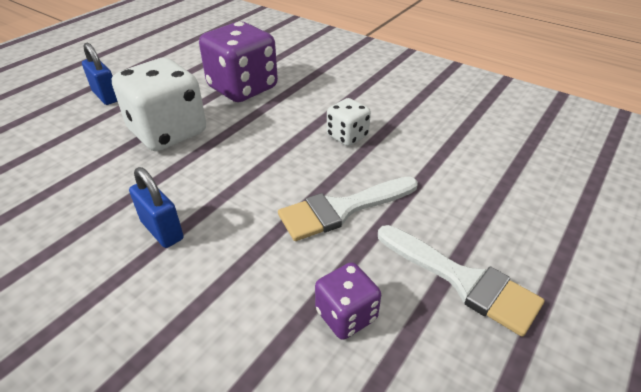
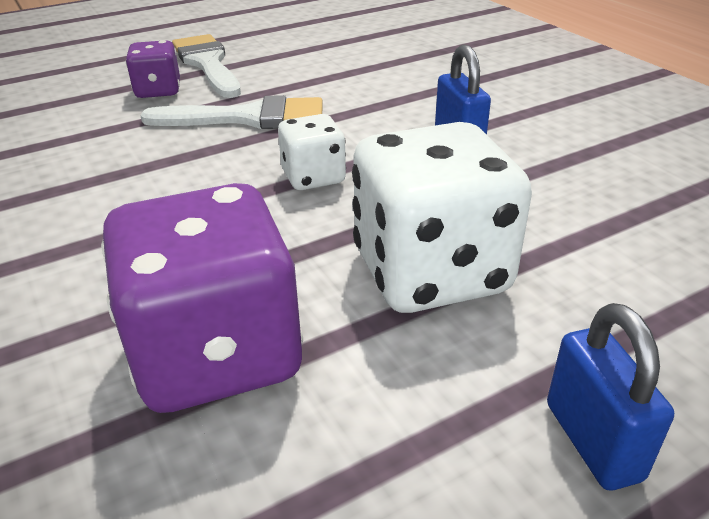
camera: 155 degrees left, 5 degrees down
purple dice [315,262,381,340] -> purple dice moved to [126,40,180,98]
white dice [327,98,371,146] -> white dice moved to [278,114,346,190]

